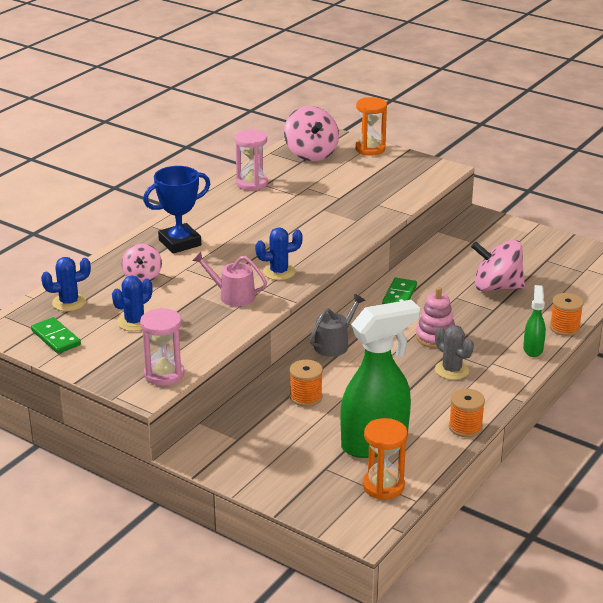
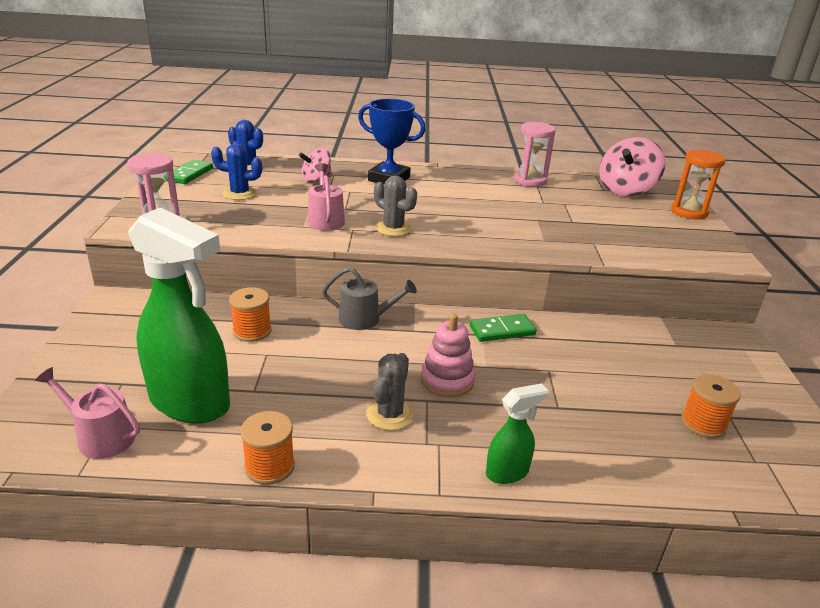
camera: 55 degrees right, 0 degrees up
blue cactus [255,227,303,280] -> grey cactus [374,175,417,236]
orange hourglass [363,418,408,500] -> pink watering can [35,367,140,459]
pink spinning top [471,240,525,291] -> none
orange spool [550,293,584,336] -> orange spool moved to [681,374,741,439]

